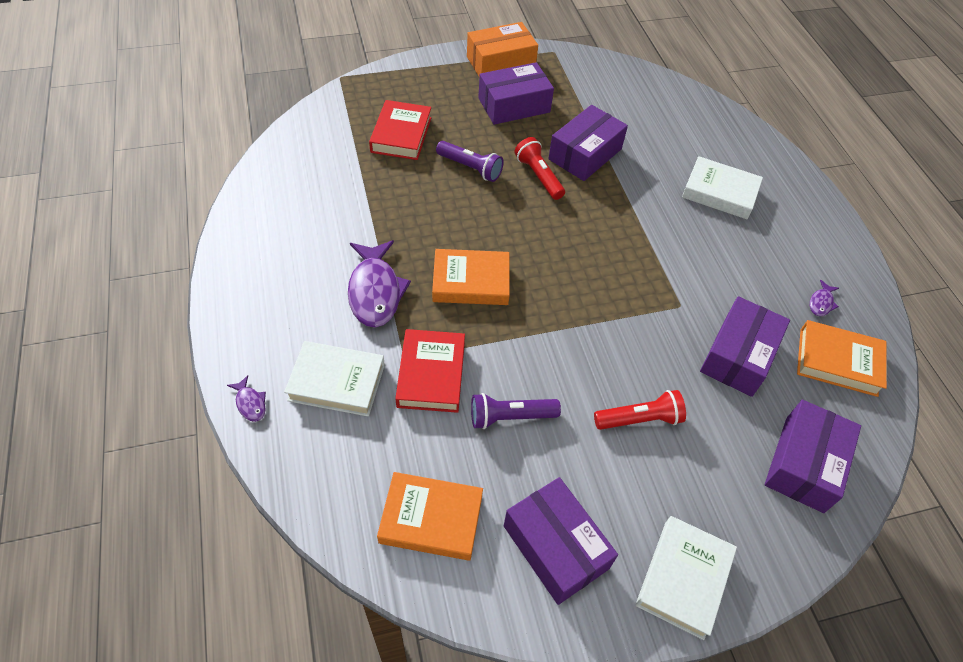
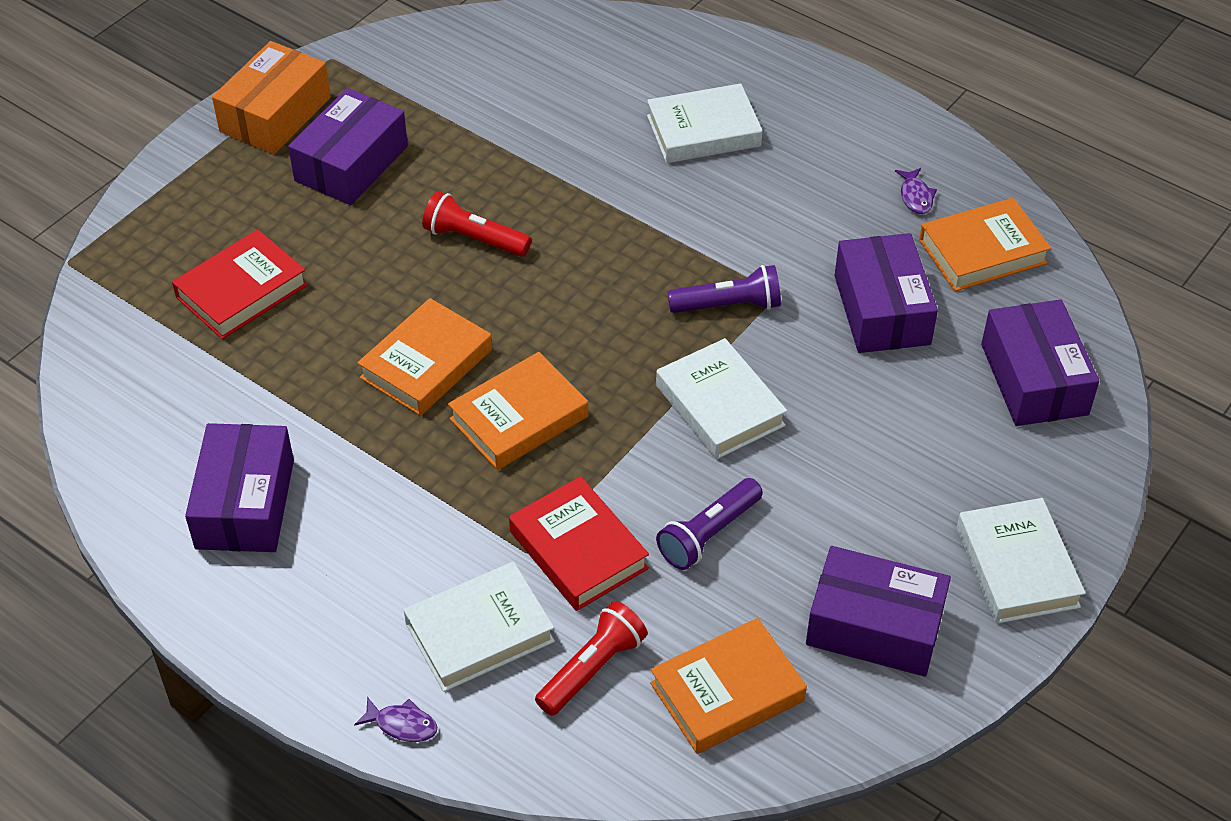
camera: 35 degrees left, 5 degrees down
purple fish [348,240,411,327] -> none
red book [369,100,432,160] -> red book turned 75 degrees clockwise [172,229,308,339]
purple flashlight [436,141,504,182] -> purple flashlight moved to [668,265,781,313]
purple box [548,105,628,181] -> purple box moved to [185,423,294,552]
red flashlight [594,390,686,430] -> red flashlight moved to [535,601,648,716]
none -> orange book [357,298,492,416]
none -> white book [656,338,787,459]

